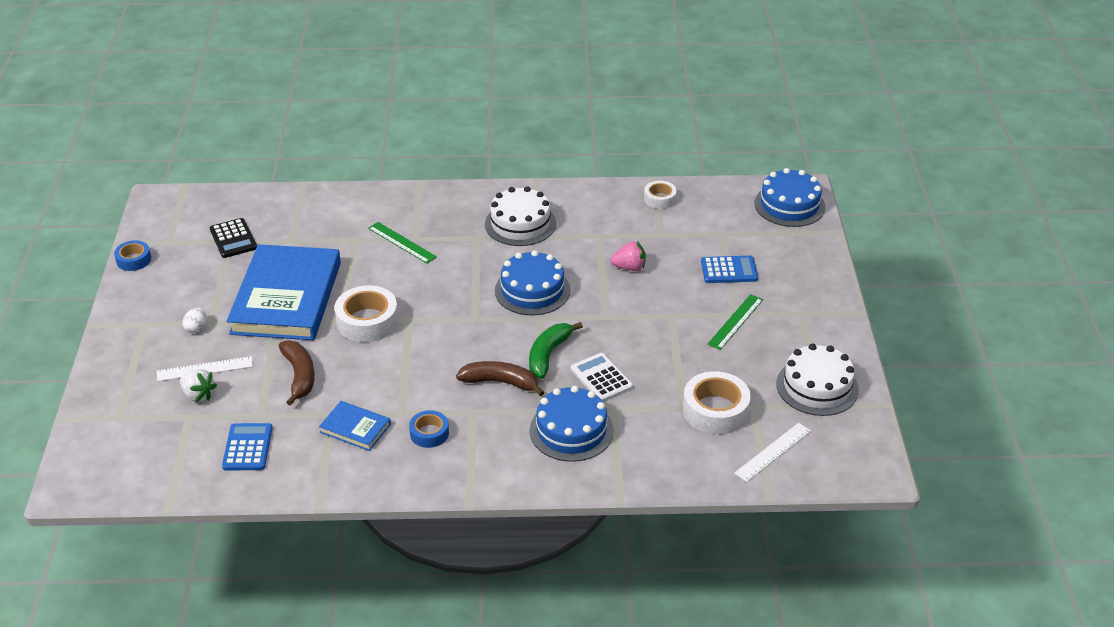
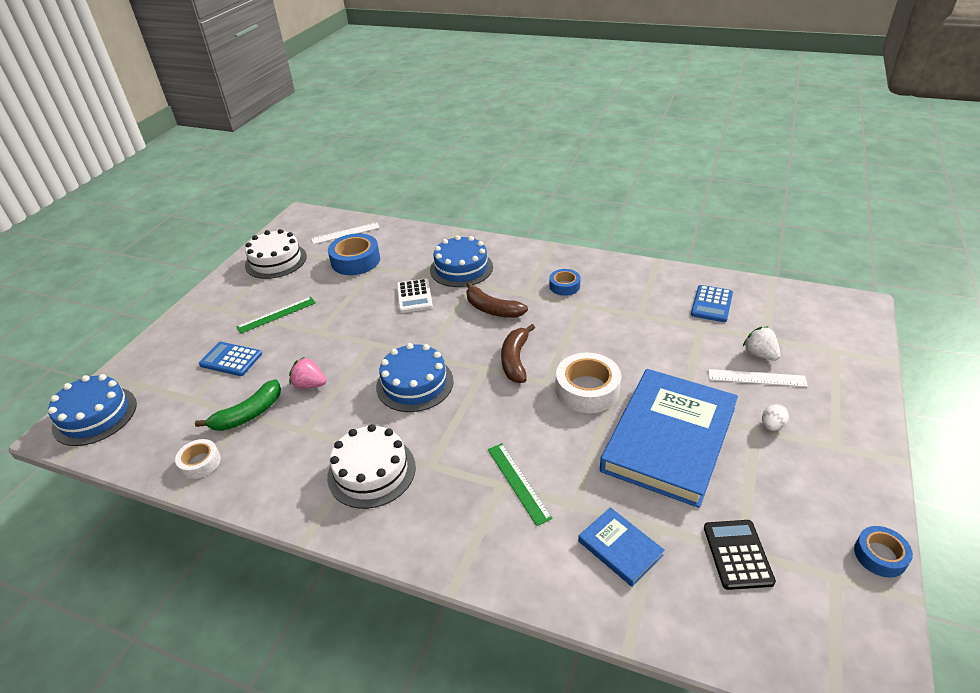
camera: 155 degrees left, 0 degrees up
brown banana [279,340,315,406] -> brown banana moved to [501,324,535,383]
blue book [319,401,391,451] -> blue book moved to [578,507,665,587]
green banana [529,322,583,379] -> green banana moved to [195,379,281,431]
white tape [683,371,751,434] -> blue tape [328,233,380,275]

